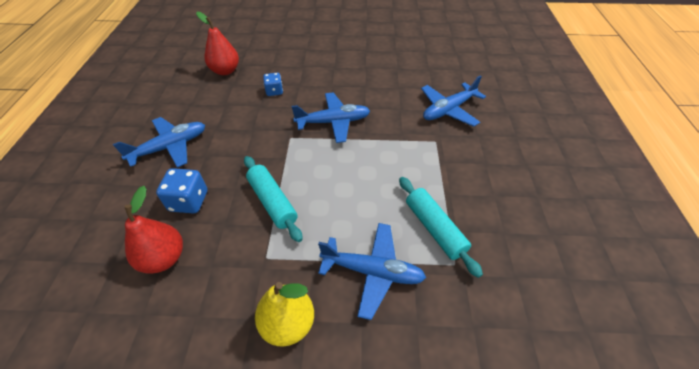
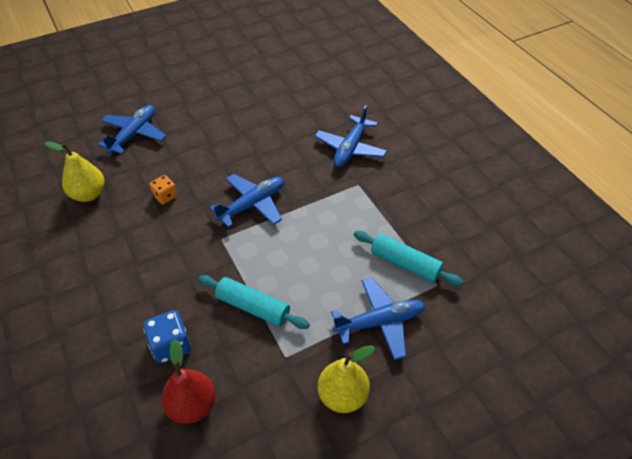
camera: 30 degrees left, 0 degrees up
blue plane [113,117,205,168] -> blue plane moved to [98,105,166,154]
red pear [196,12,239,75] -> yellow pear [44,141,105,202]
blue dice [263,73,283,96] -> orange dice [150,175,177,204]

